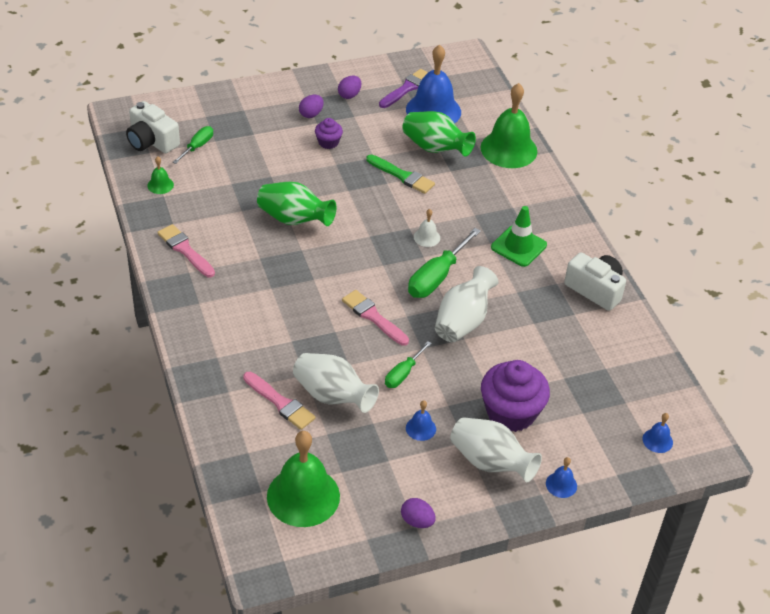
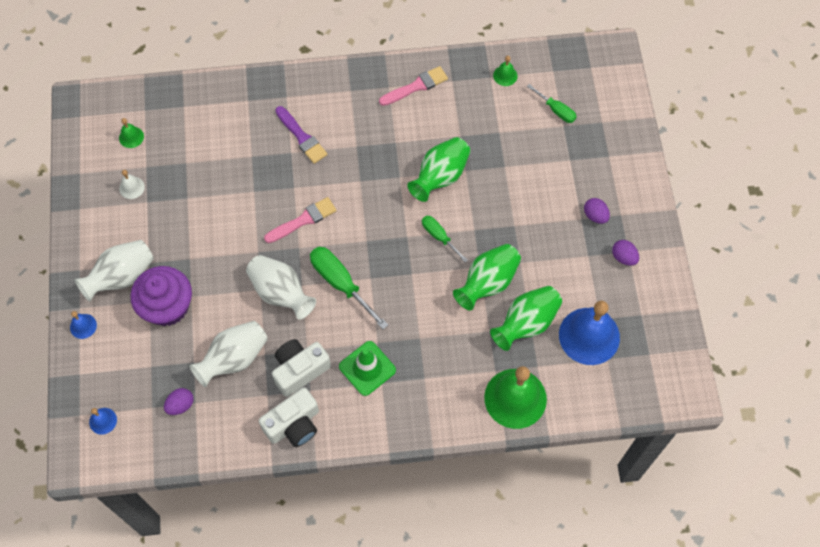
camera: 105 degrees right, 20 degrees up
white camera [126,101,180,153] -> white camera moved to [272,339,331,397]
pink brush [243,372,316,430] -> none
green bell [267,431,340,527] -> green bell [119,118,144,148], size x0.44
white vase [293,353,379,413] -> white vase moved to [189,321,268,387]
purple cupcake [315,118,343,149] -> none
green brush [366,154,435,194] -> green vase [453,244,521,311]
purple brush [379,69,428,108] -> purple brush moved to [275,106,328,164]
green screwdriver [385,341,432,388] -> green screwdriver moved to [422,216,468,262]
purple egg [401,498,436,528] -> purple egg moved to [164,388,194,415]
blue bell [406,400,436,441] -> none
white bell [414,209,440,247] -> white bell moved to [119,170,145,199]

